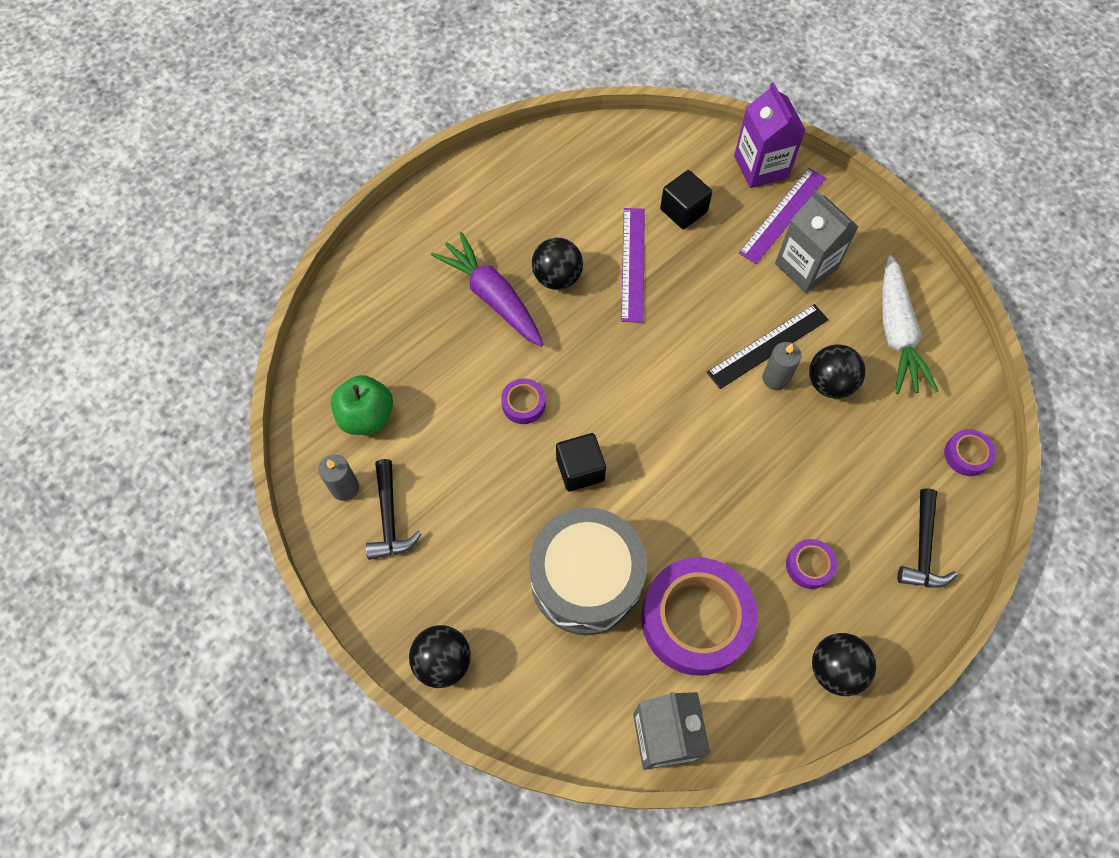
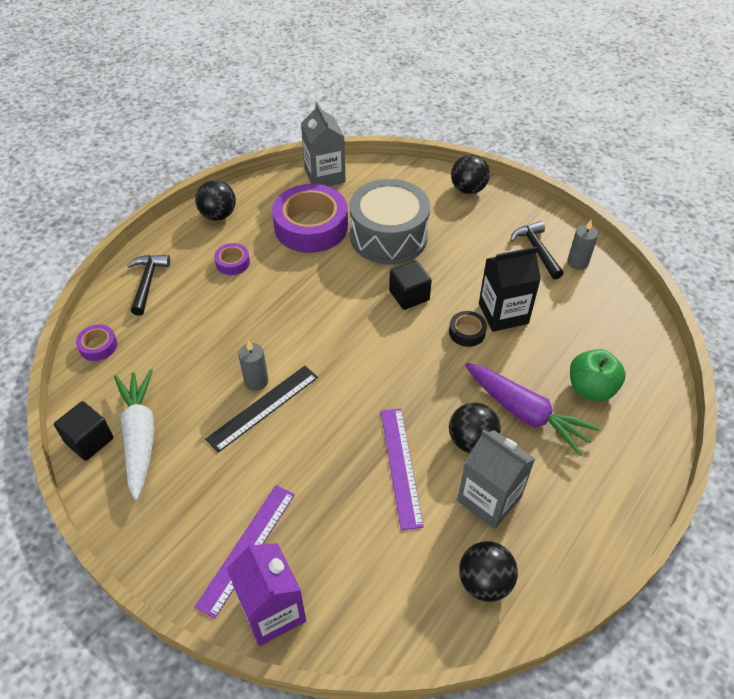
camera: 170 degrees right, 15 degrees down
green apple [331,375,393,435] -> green apple moved to [570,349,626,401]
purple tape [501,378,546,424] -> black tape [449,311,487,347]
black cube [660,170,712,229] -> black cube moved to [54,401,113,461]
grey carton [775,190,859,293] -> grey carton moved to [457,430,535,529]
black ball [809,344,866,399] -> black ball moved to [459,541,518,602]
none -> black carton [479,247,541,332]

